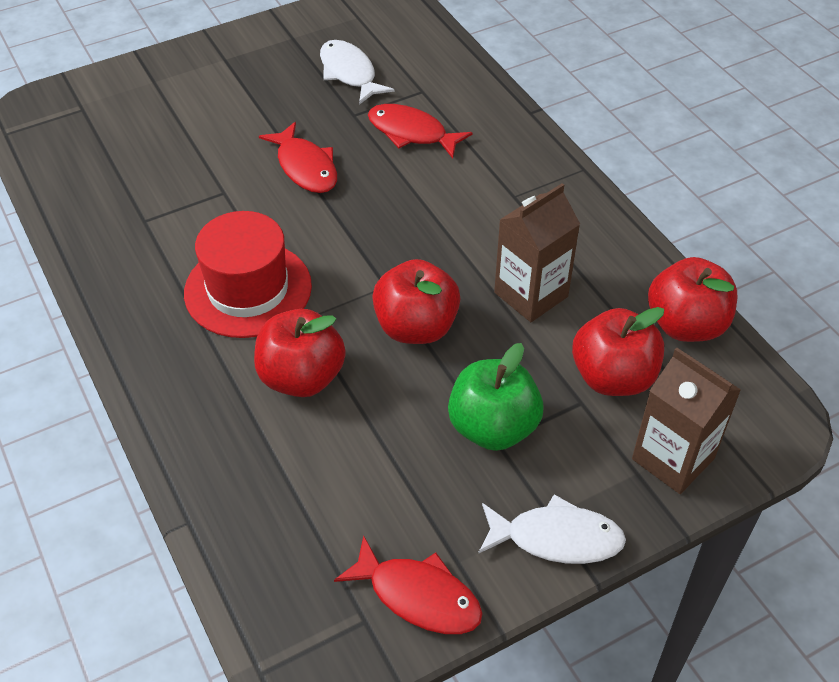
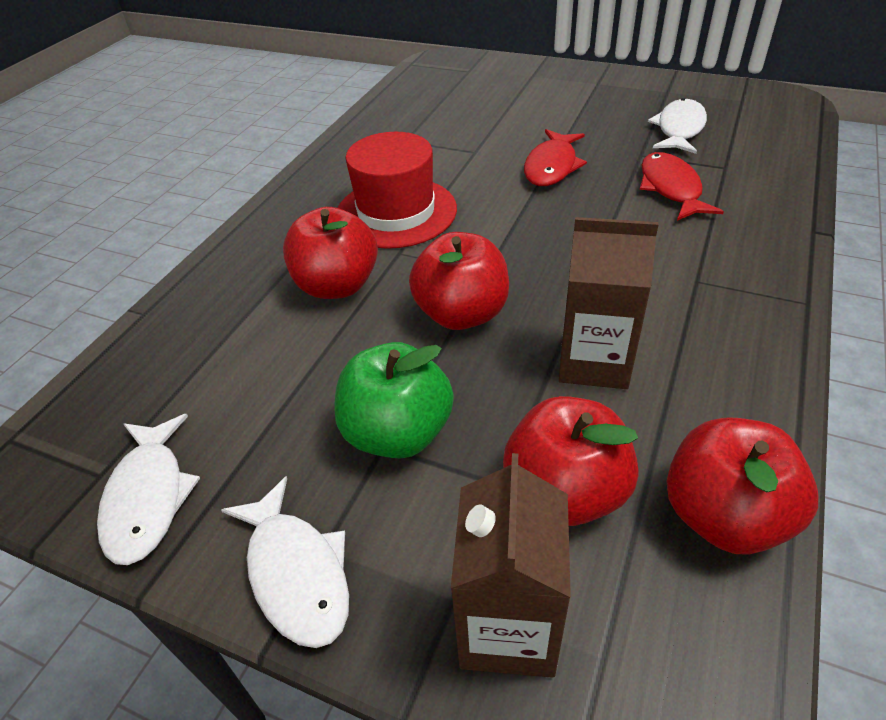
camera: 55 degrees right, 5 degrees down
red fish [334,535,483,634] -> white fish [97,414,200,565]

